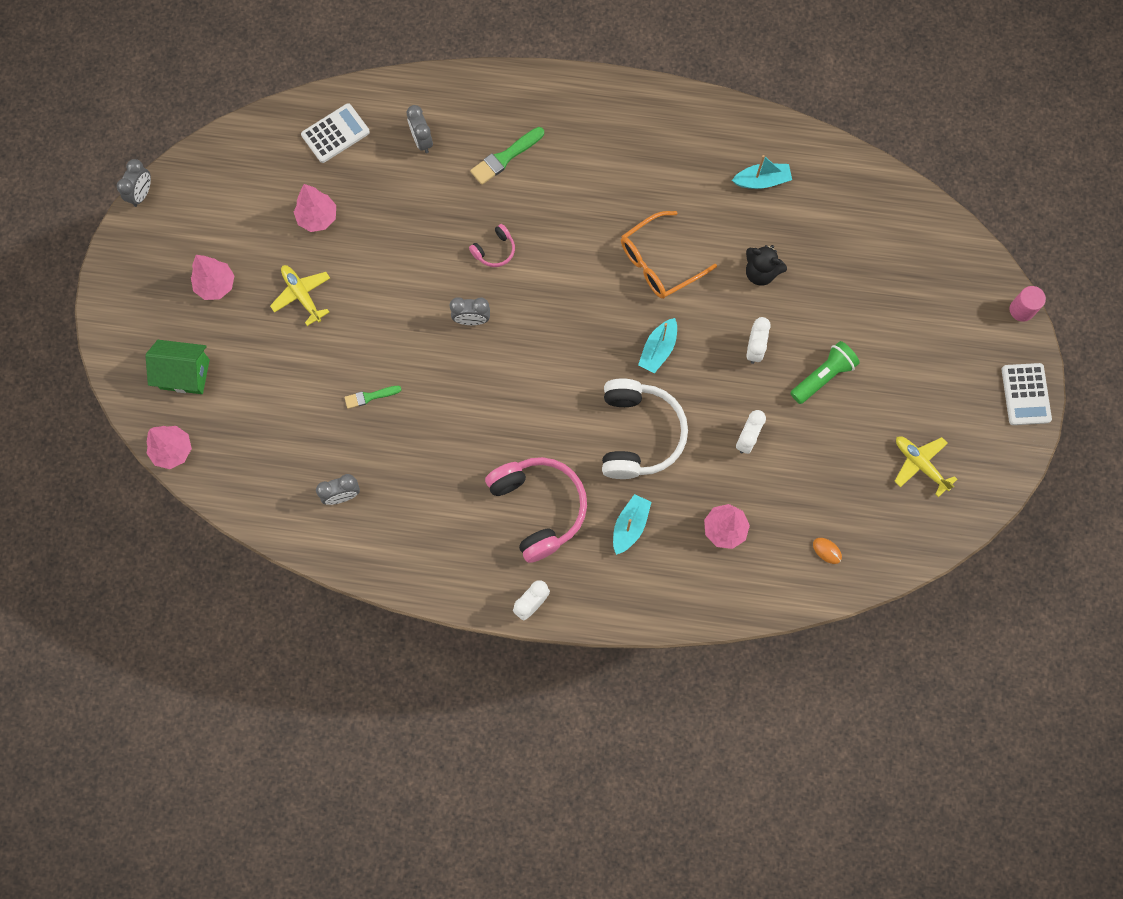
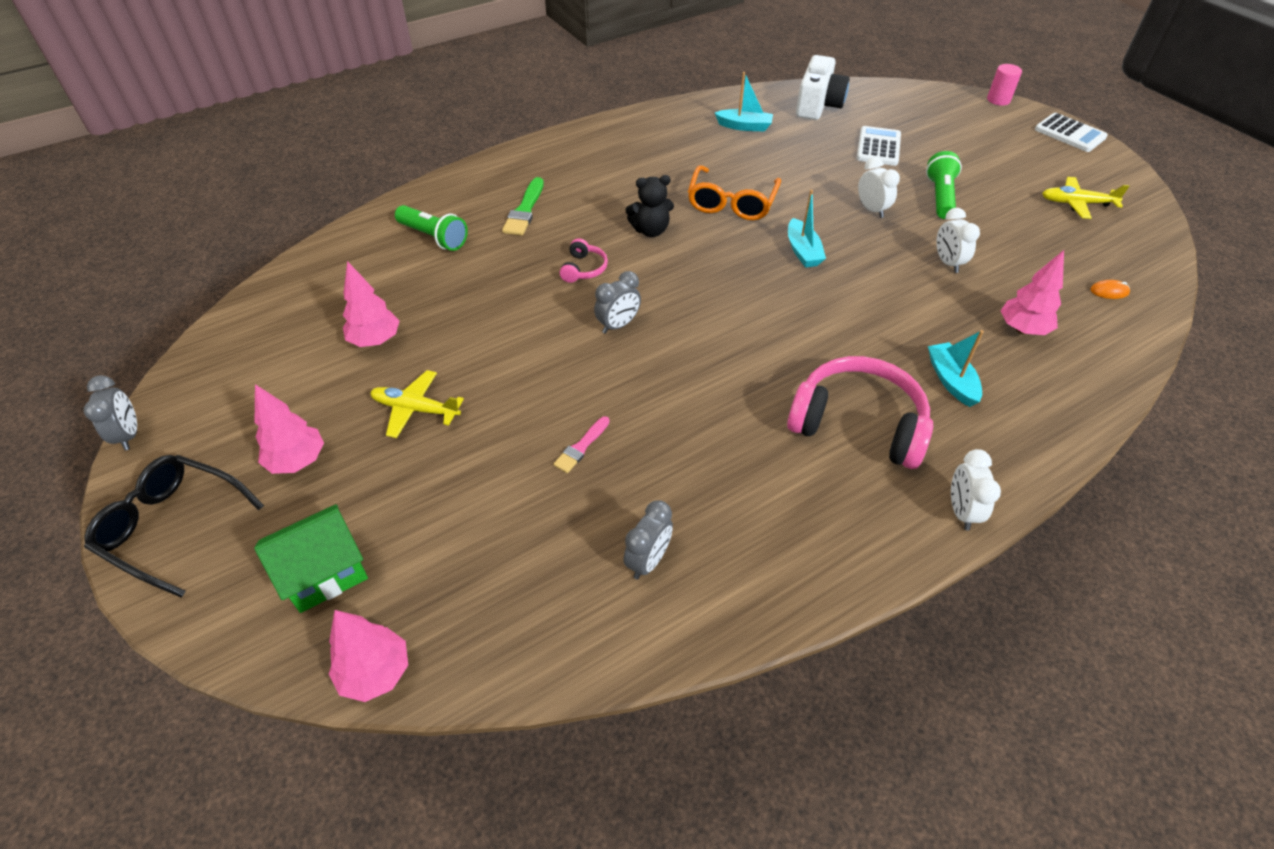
camera: 40 degrees left, 25 degrees down
white calculator [301,103,370,163] -> white calculator moved to [856,126,901,166]
green brush [344,386,402,409] -> pink brush [553,416,610,473]
grey clock [407,105,433,153] -> green flashlight [395,205,468,251]
white headphones [602,378,688,479] -> none
turquoise boat [732,155,792,189] -> turquoise boat turned 60 degrees clockwise [715,72,773,132]
black teddy bear [746,245,787,286] -> black teddy bear moved to [625,175,674,237]
none -> black glasses [84,455,264,598]
none -> white camera [796,55,850,120]

